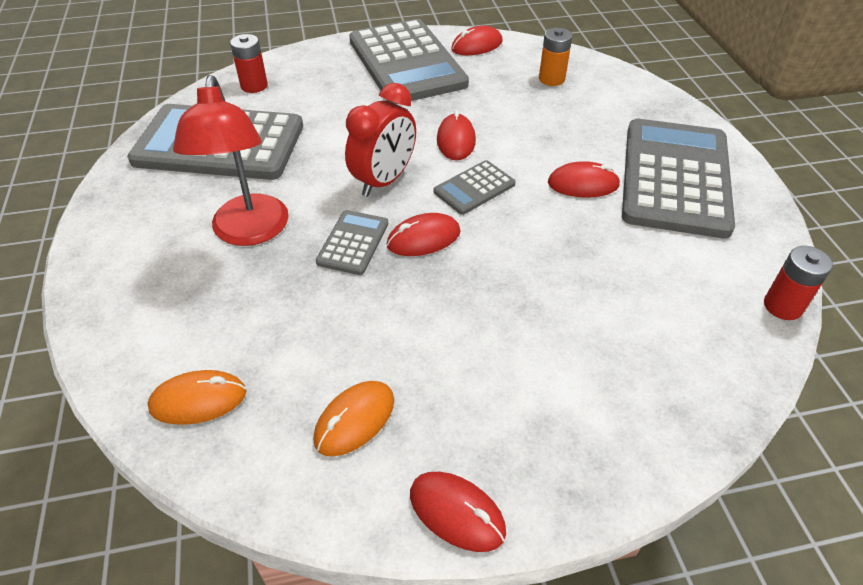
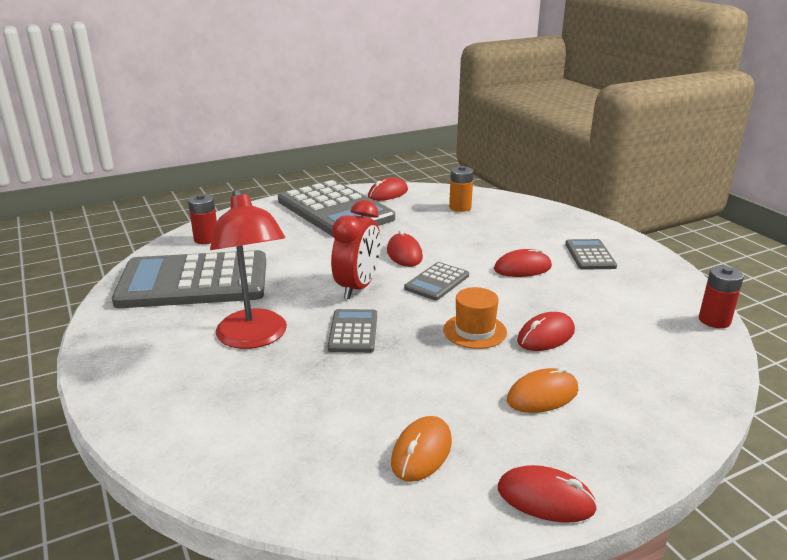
camera: 15 degrees left, 20 degrees down
orange mouse [148,370,246,425] -> orange mouse moved to [507,367,578,413]
red mouse [387,213,461,256] -> red mouse moved to [517,312,575,351]
grey calculator [622,119,735,238] -> grey calculator [565,239,617,270], size x0.45
none -> orange hat [443,287,507,349]

